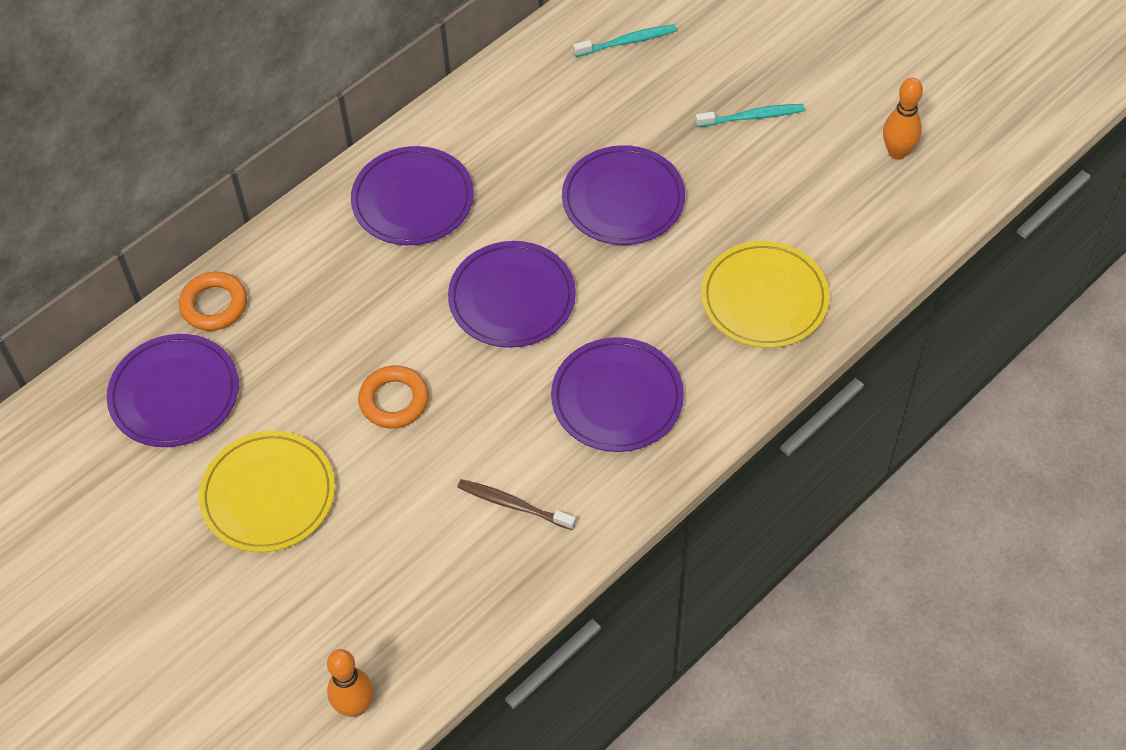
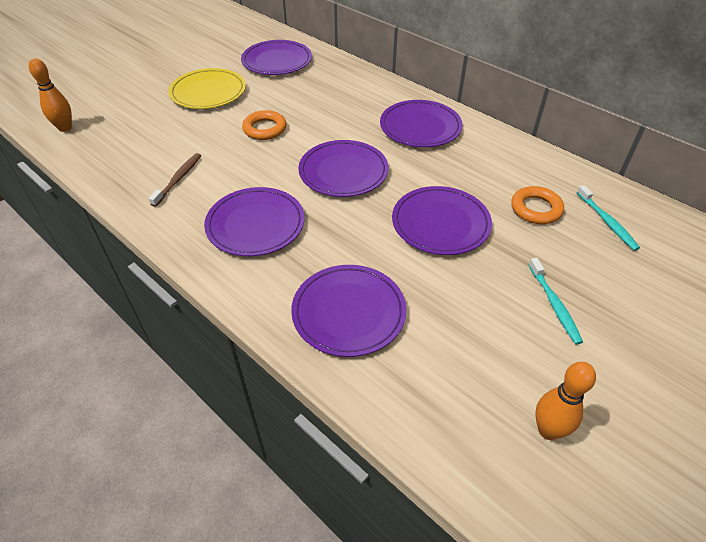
camera: 85 degrees right, 10 degrees down
orange ring [179,272,247,331] -> orange ring moved to [511,186,564,224]
yellow plate [701,241,830,348] -> purple plate [291,265,407,357]

